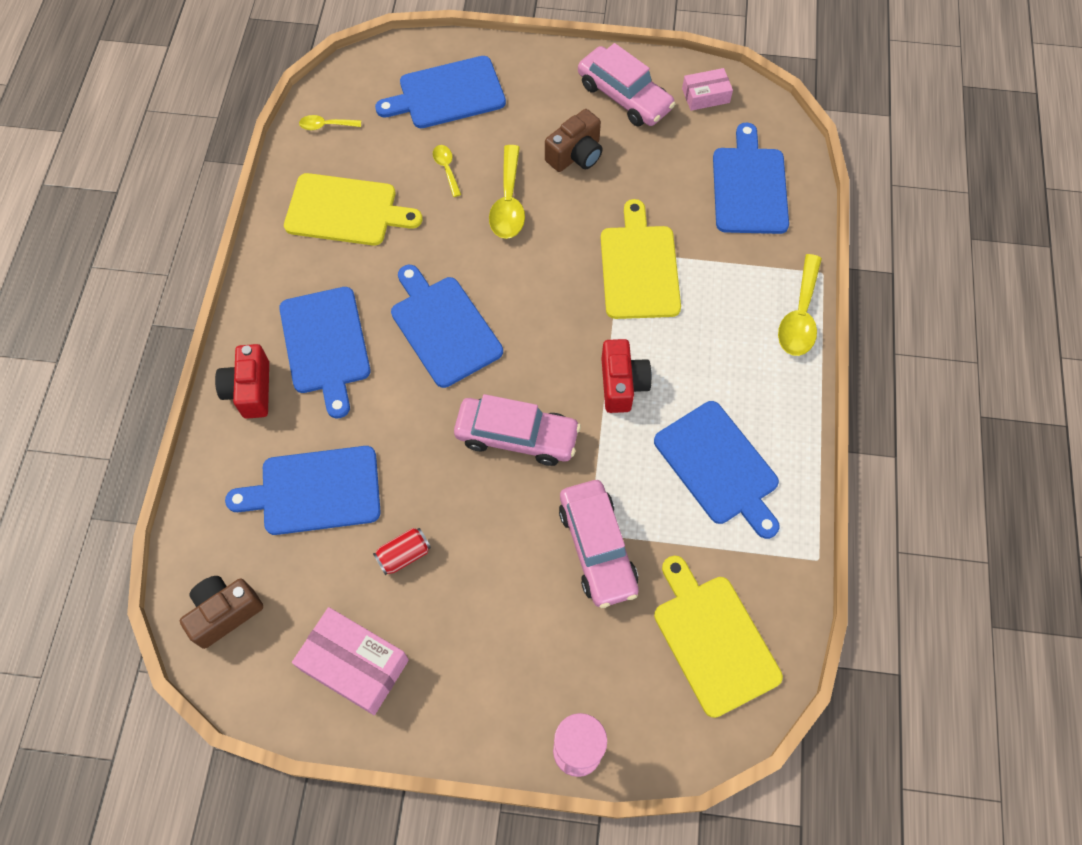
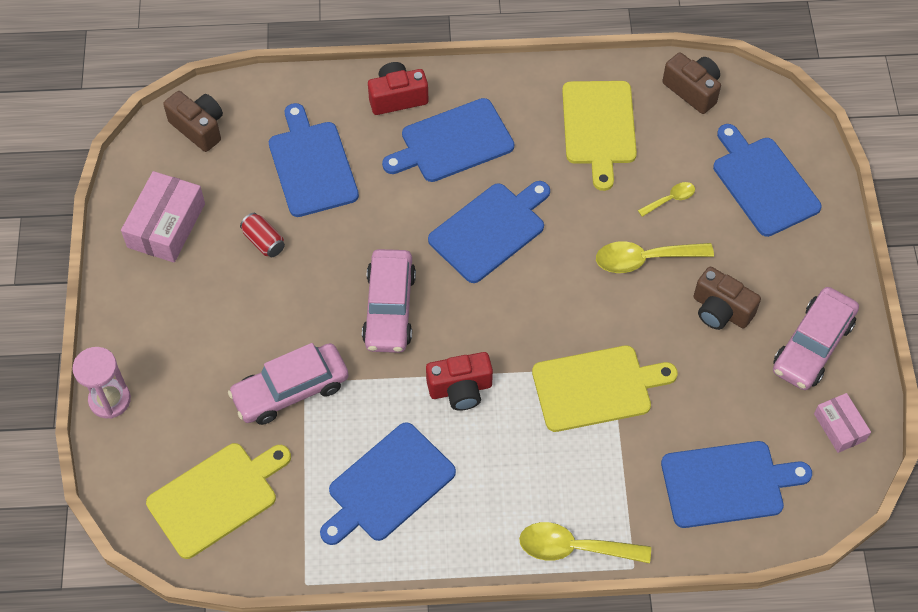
camera: 80 degrees right, 5 degrees down
yellow spoon [299,115,361,130] -> brown camera [662,53,721,114]

